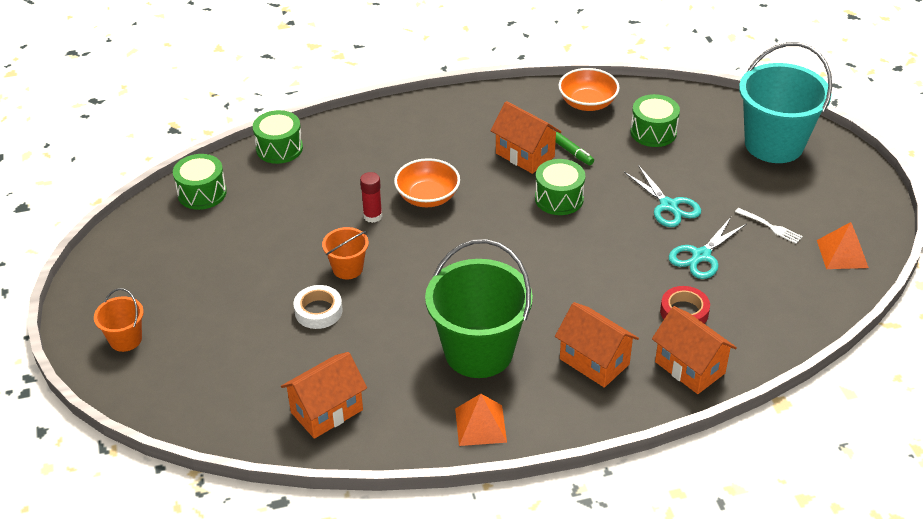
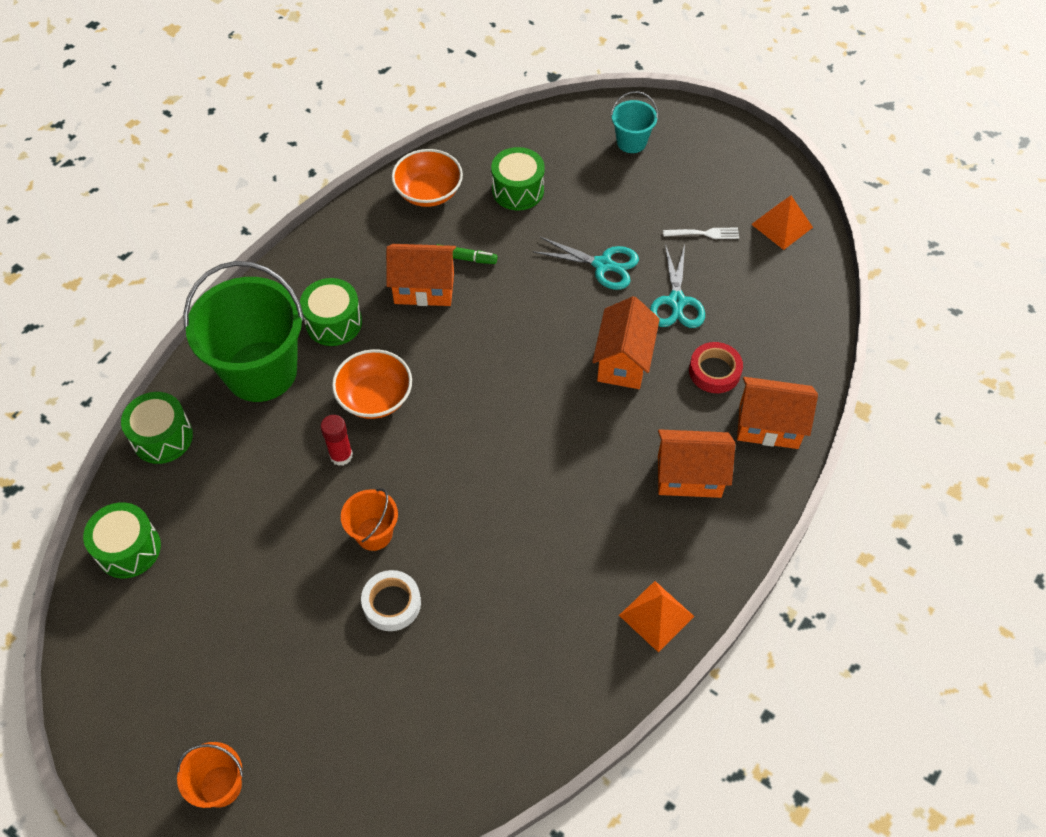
camera: 40 degrees left, 15 degrees up
orange house [281,352,367,439] -> orange house moved to [592,296,660,389]
green bucket [425,239,533,378] -> green bucket moved to [183,261,304,402]
green drum [535,159,585,215] -> green drum moved to [300,278,362,346]
turquoise bucket [739,42,832,163] -> turquoise bucket [611,91,658,153], size x0.47

